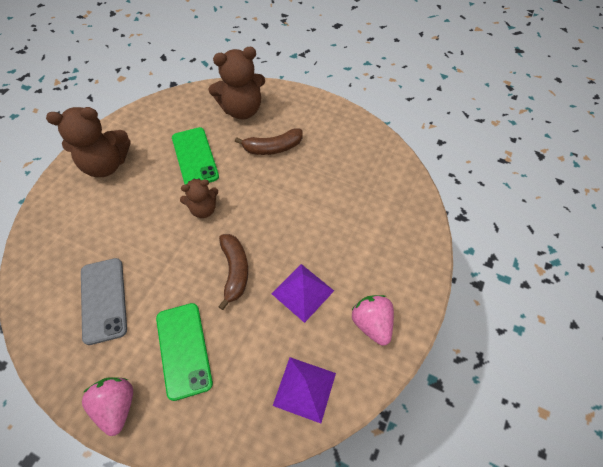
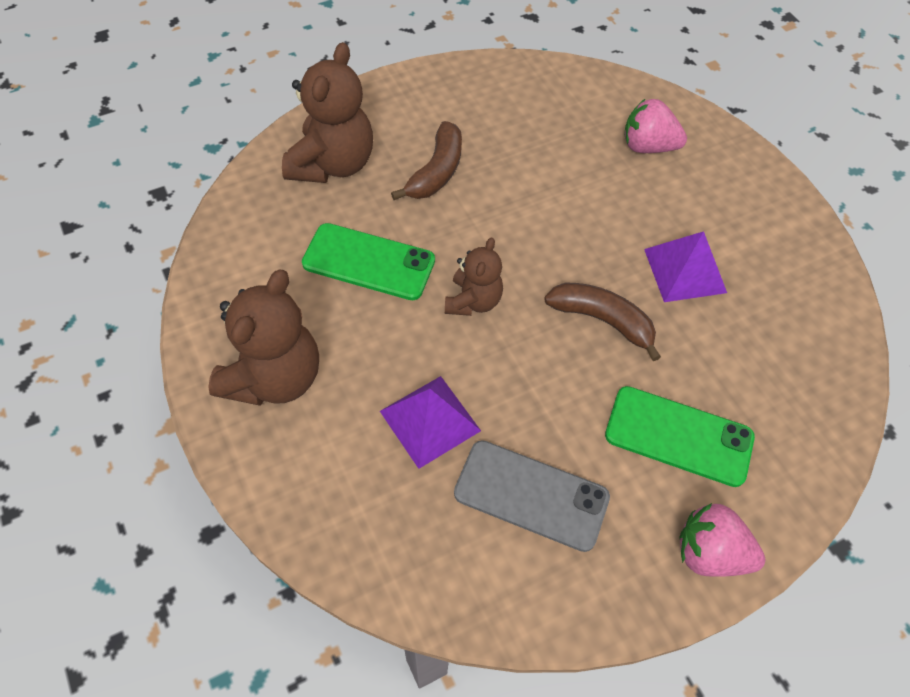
camera: 55 degrees left, 0 degrees up
purple pyramid [273,357,336,423] -> purple pyramid moved to [380,376,481,469]
pink strawberry [352,295,394,346] -> pink strawberry moved to [624,98,687,153]

